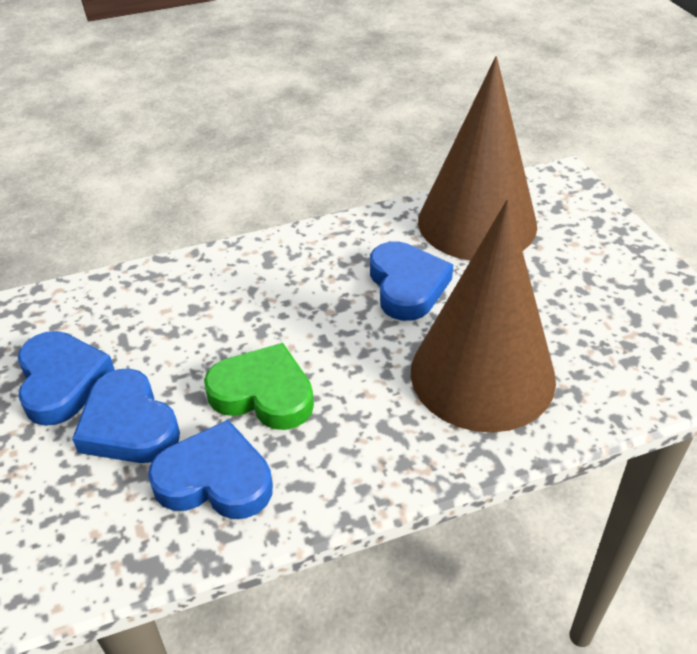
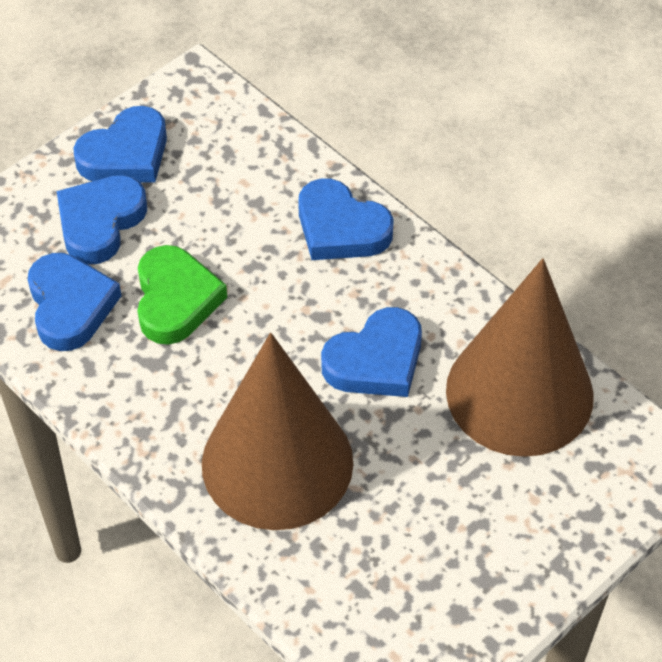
camera: 65 degrees right, 10 degrees up
none -> blue heart [298,178,394,260]

